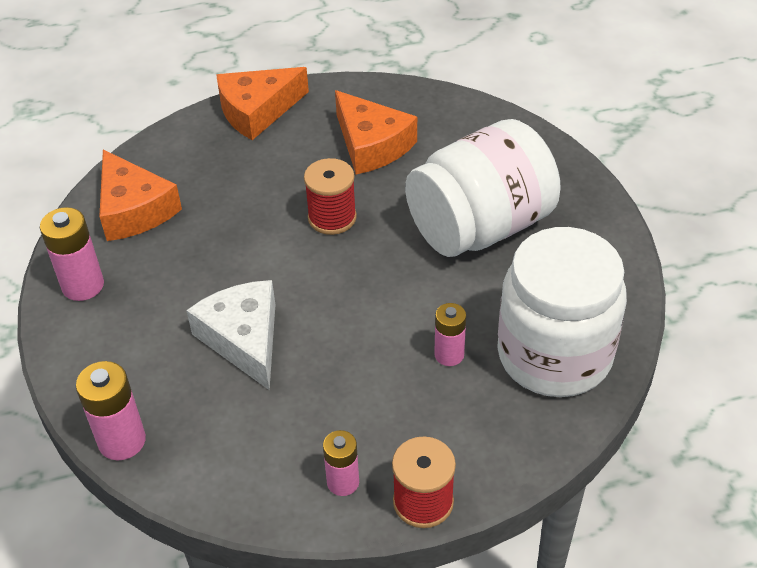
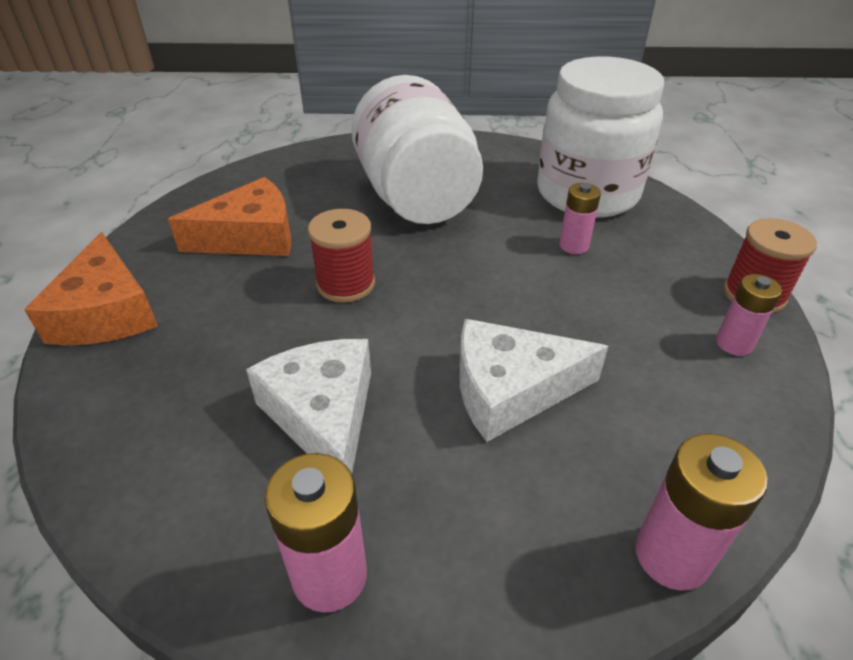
camera: 75 degrees left, 5 degrees down
orange cheese [99,149,182,241] -> none
none -> white cheese [246,339,371,473]

